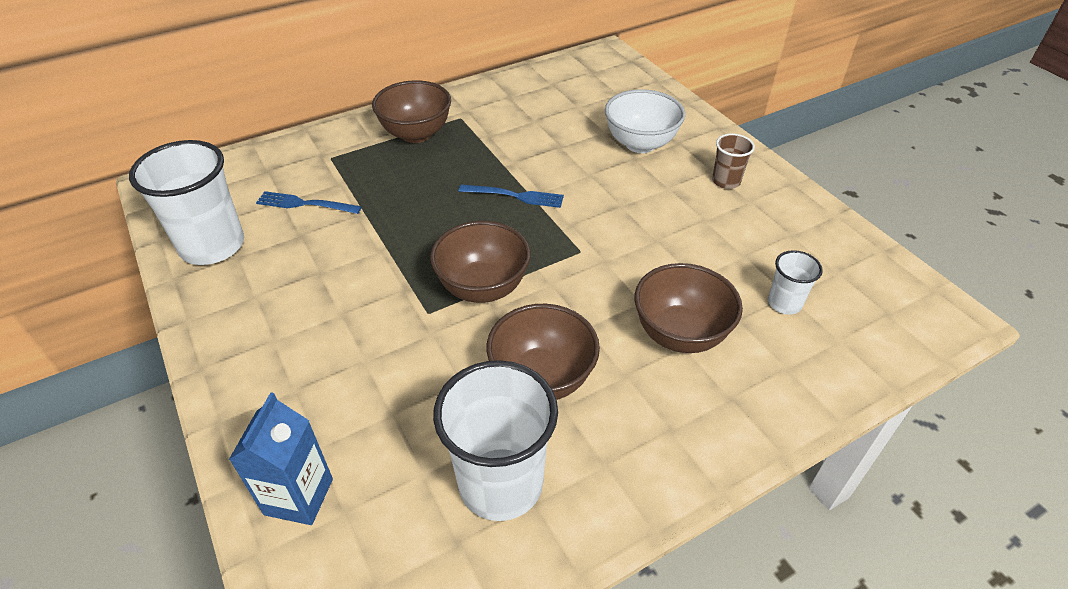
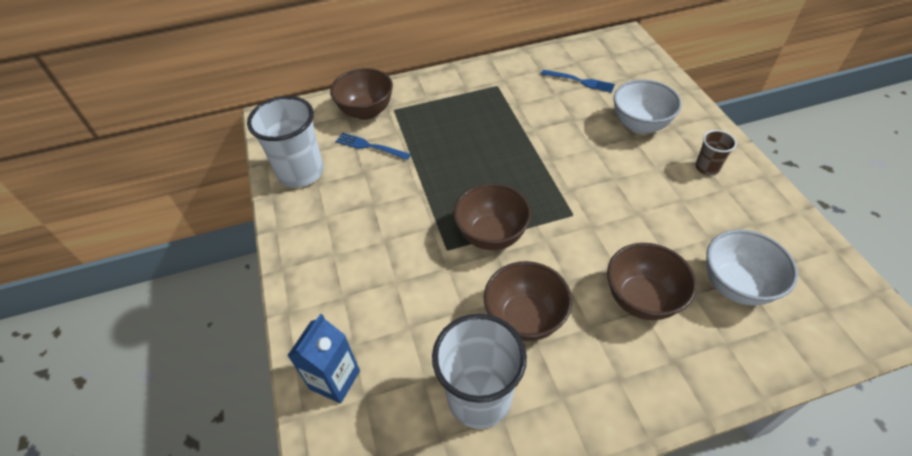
camera: 15 degrees right, 5 degrees up
brown bowl [372,80,451,143] -> brown bowl moved to [330,68,393,120]
blue fork [459,184,564,208] -> blue fork moved to [541,70,615,93]
white cup [768,250,823,315] -> white bowl [706,229,798,306]

